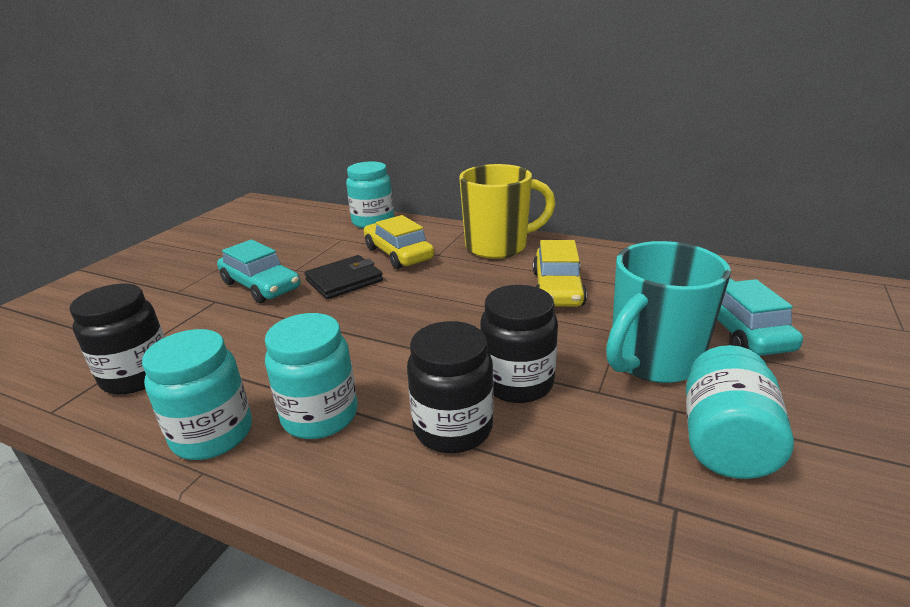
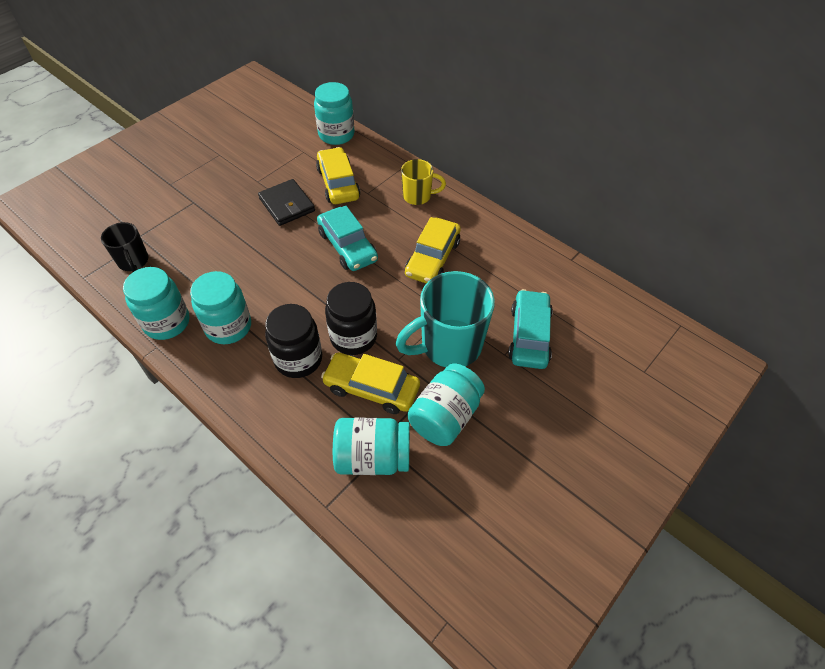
camera: 15 degrees right, 25 degrees up
black jar [69,283,165,394] -> black mug [101,222,148,272]
turquoise car [217,239,300,303] -> turquoise car moved to [317,206,378,271]
black wallet [305,255,383,299] -> black wallet turned 75 degrees clockwise [258,179,315,226]
yellow mug [459,164,556,259] -> yellow mug [401,159,446,205], size x0.55
none -> yellow car [321,353,420,414]
none -> turquoise jar [333,418,410,475]

